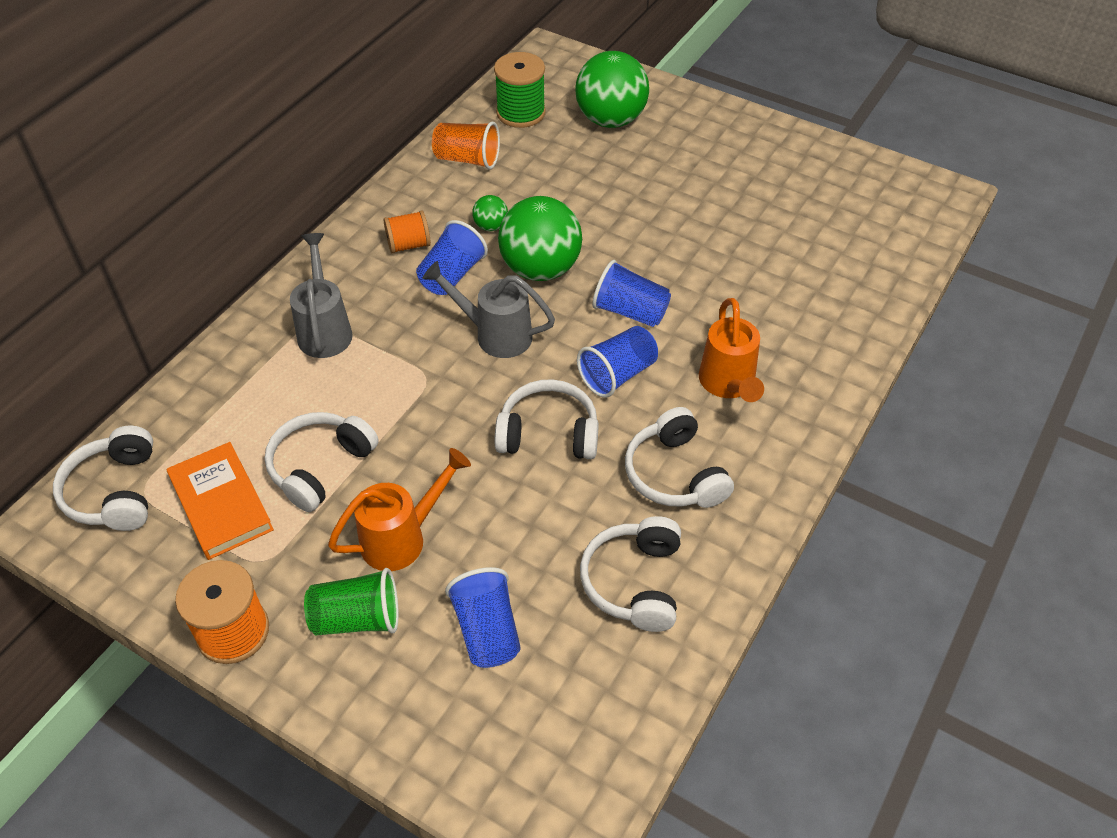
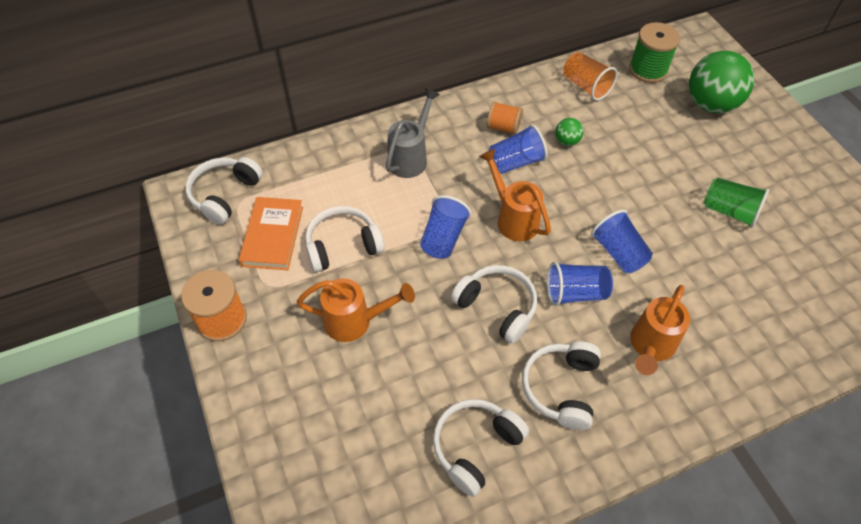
camera: 35 degrees right, 5 degrees up
green cup [304,568,398,635] -> green cup moved to [703,178,769,228]
grey watering can [422,261,555,358] -> orange watering can [479,149,551,241]
blue cup [445,567,521,668] -> blue cup moved to [420,195,471,259]
green ball [498,196,582,281] -> none

